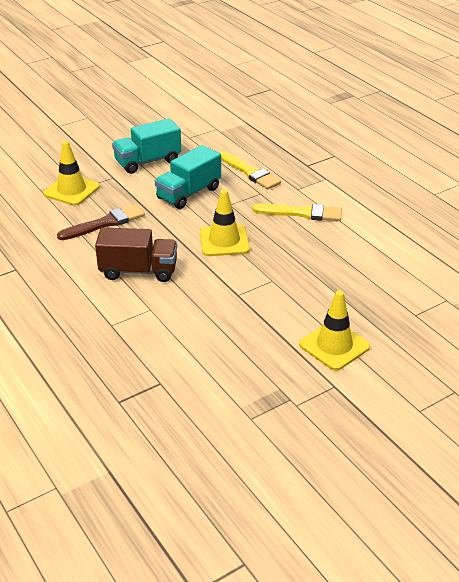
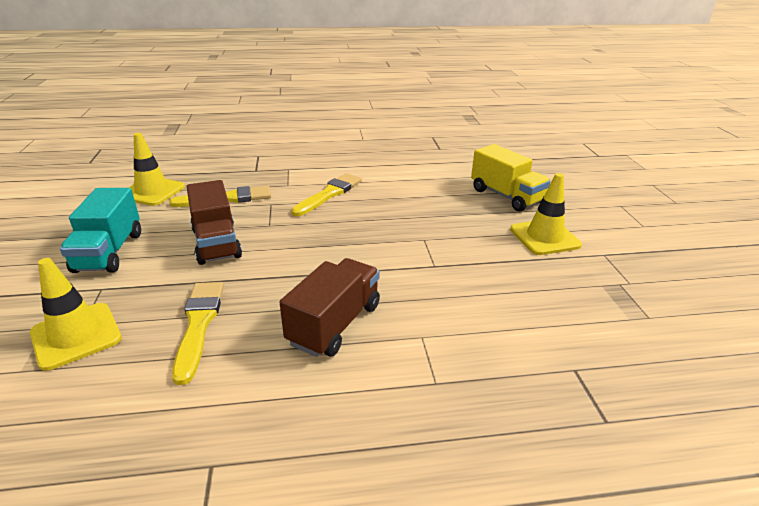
camera: 65 degrees left, 5 degrees down
brown brush [57,204,145,240] -> yellow brush [172,282,224,385]
turquoise truck [155,145,221,209] -> brown truck [187,180,242,265]
yellow traffic cone [200,190,250,256] -> yellow traffic cone moved to [128,133,185,206]
none -> yellow truck [471,144,551,212]

